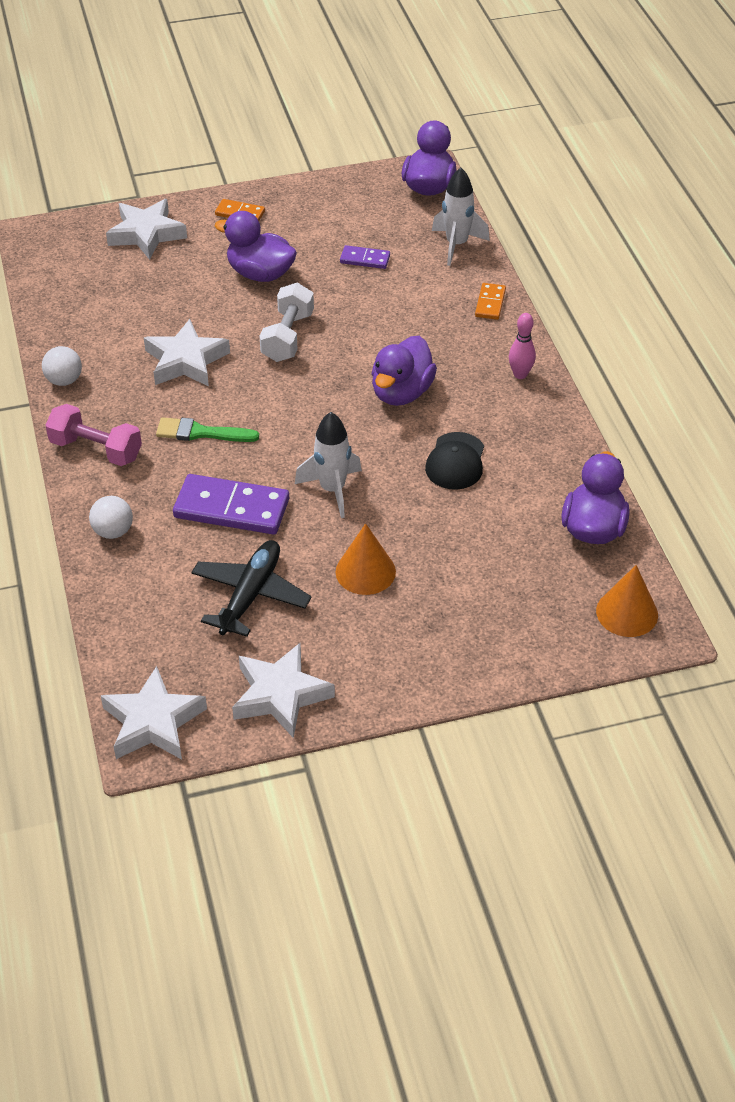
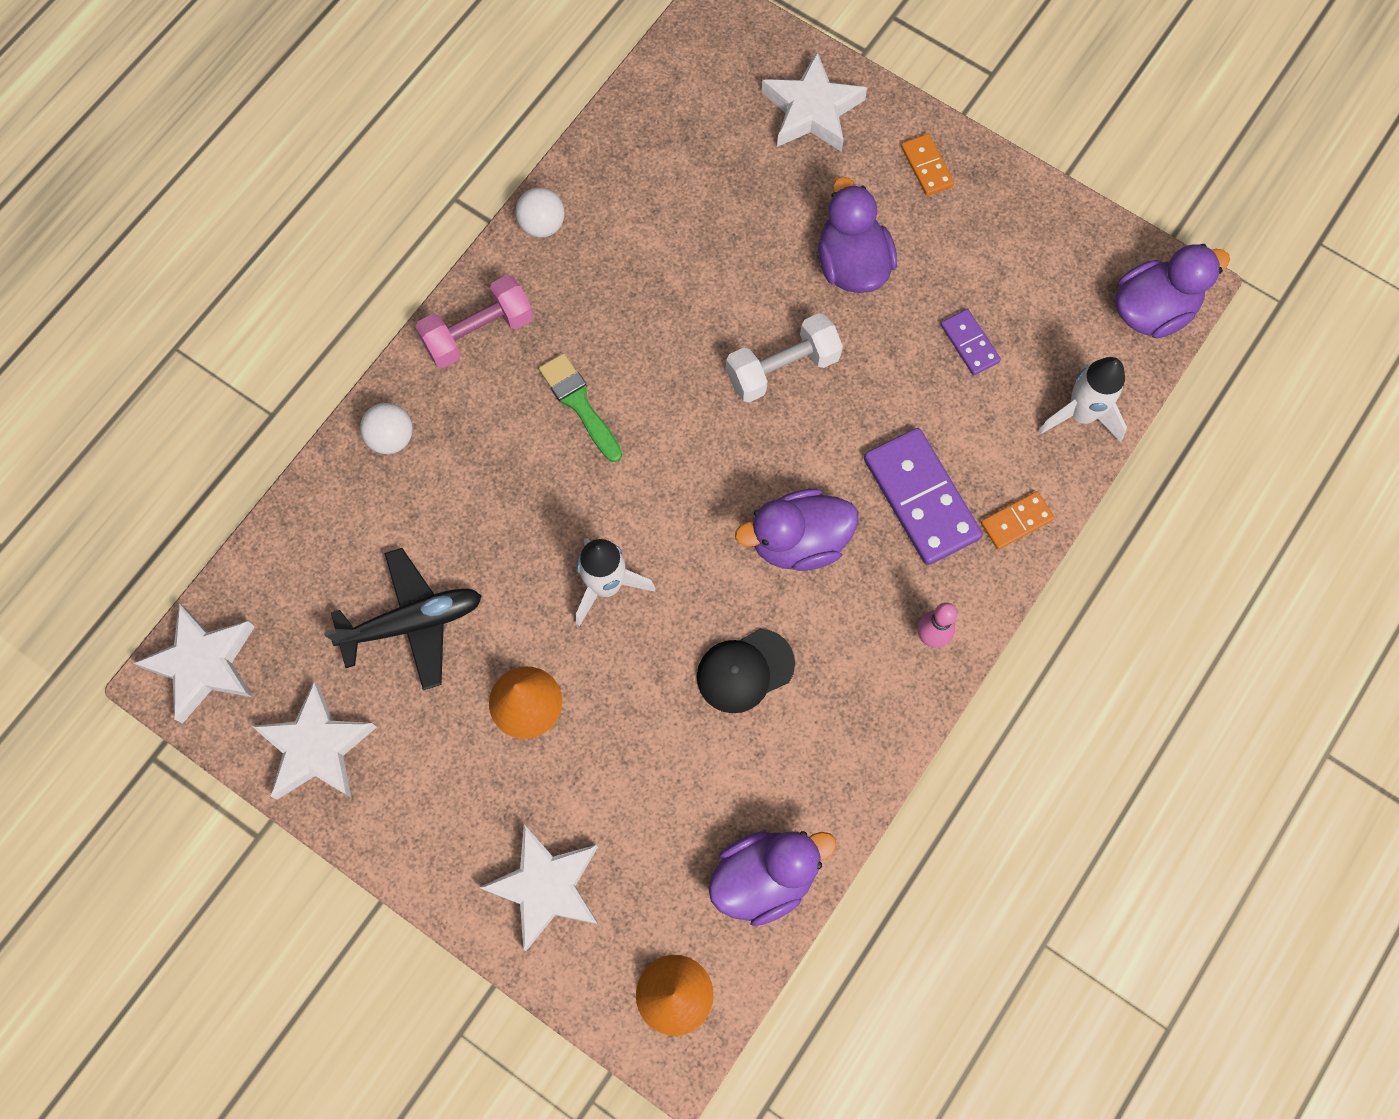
camera: 50 degrees right, 25 degrees up
pink dumbbell [45,404,142,466] -> pink dumbbell turned 75 degrees clockwise [416,275,533,368]
white star [144,319,230,386] -> white star moved to [478,824,598,951]
purple domino [173,474,289,534] -> purple domino moved to [864,428,983,565]

